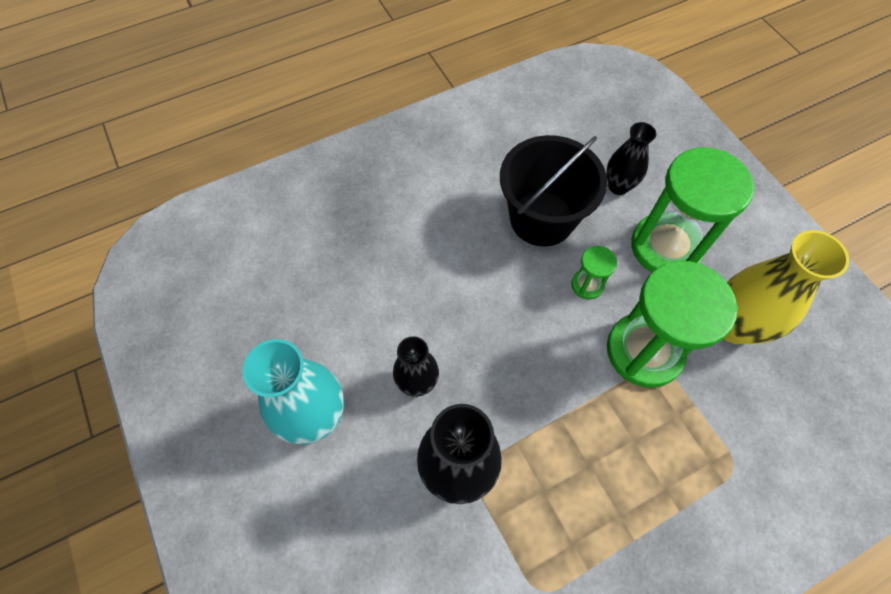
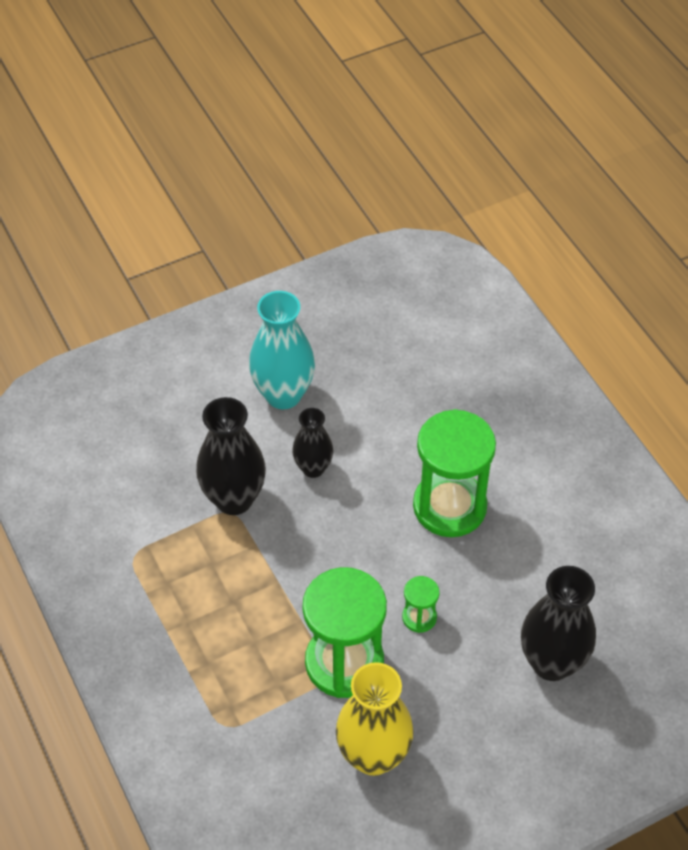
camera: 90 degrees right, 10 degrees down
black bucket [500,135,607,247] -> none
black vase [606,122,656,195] -> black vase [521,566,596,681], size x1.65
green hourglass [631,147,754,272] -> green hourglass moved to [413,409,496,537]

